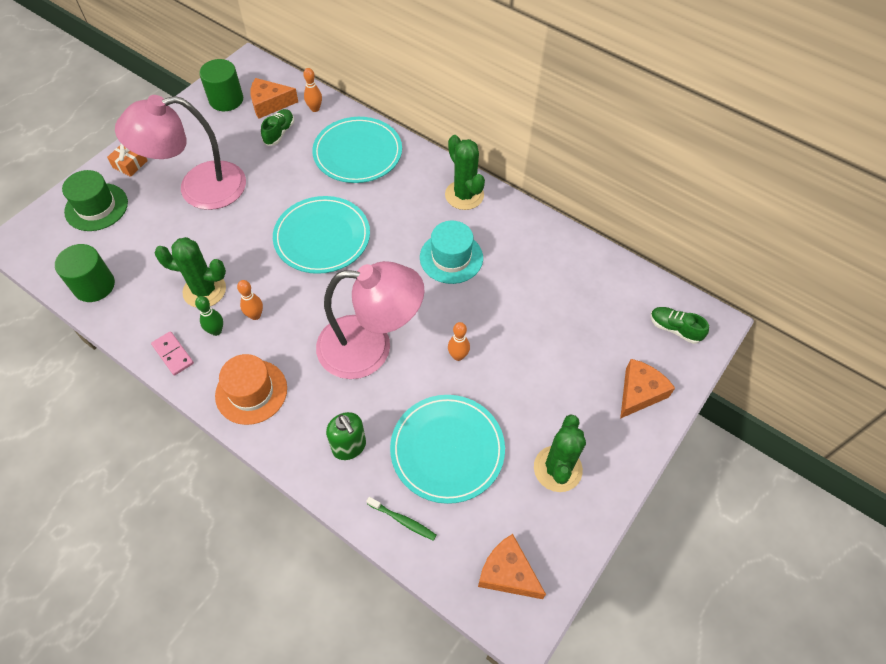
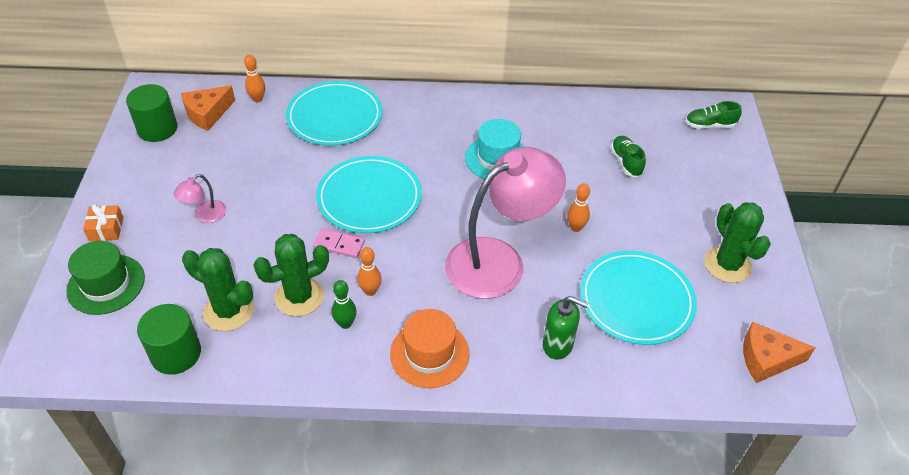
camera: 35 degrees left, 10 degrees down
pink lamp [115,95,246,210] -> pink lamp [173,174,226,223], size x0.41
pink domino [151,331,194,376] -> pink domino moved to [313,229,365,258]
green shoe [261,109,294,146] -> green shoe moved to [611,136,646,177]
green toothbrush [366,497,437,541] -> none
green cactus [445,135,485,210] -> green cactus moved to [182,248,254,331]
orange cheese [620,359,675,419] -> none

